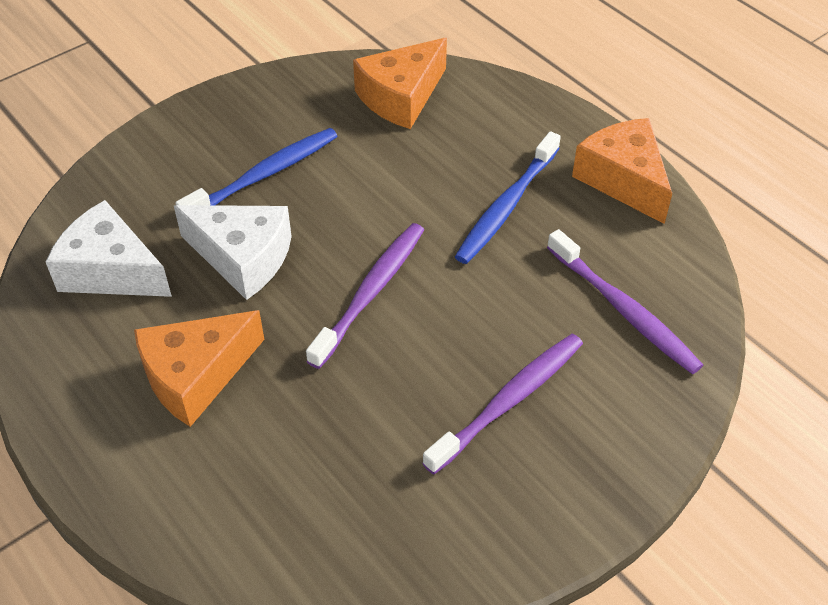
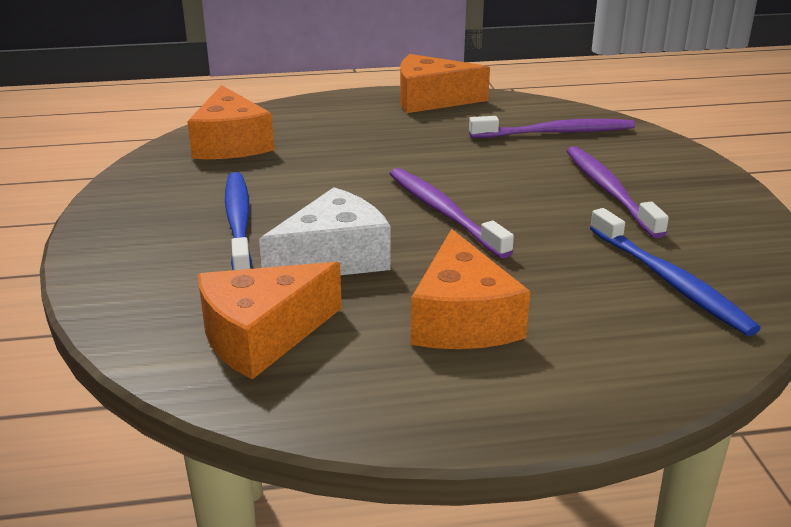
camera: 60 degrees left, 20 degrees down
white cheese [46,200,172,297] -> orange cheese [198,262,342,379]
blue toothbrush [455,131,561,264] -> blue toothbrush moved to [590,208,761,336]

